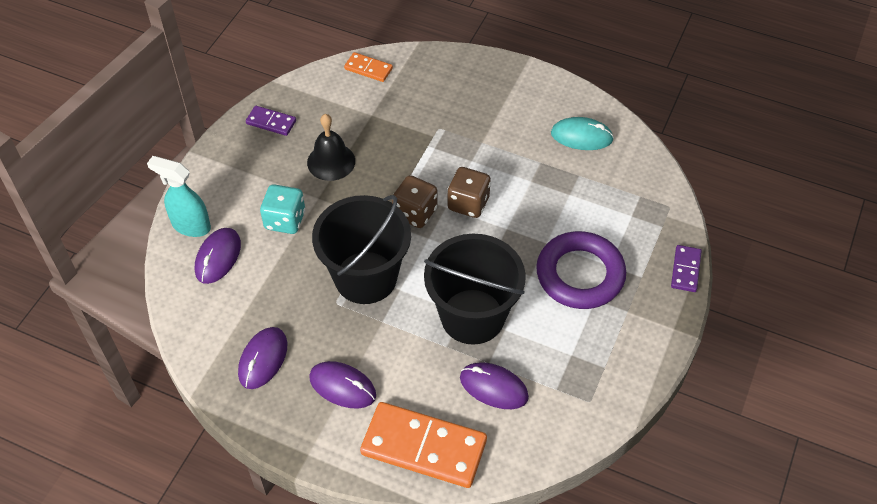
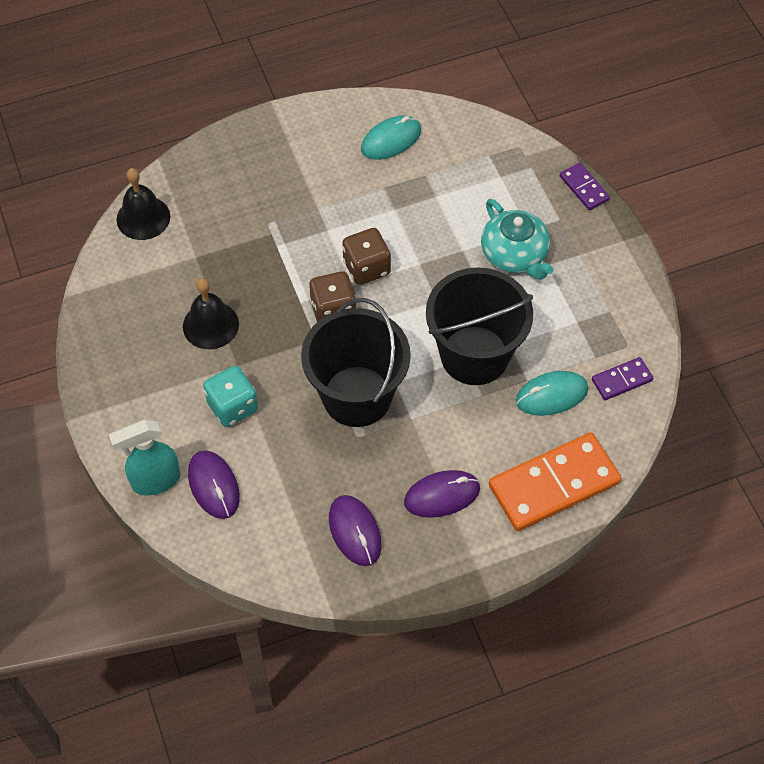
camera: 45 degrees left, 5 degrees up
purple domino [246,106,296,136] -> purple domino moved to [592,357,653,400]
orange domino [344,52,393,82] -> black bell [117,168,170,240]
purple mouse [460,362,529,409] -> turquoise mouse [516,371,588,416]
purple ring [536,231,626,309] -> turquoise teapot [481,199,554,280]

